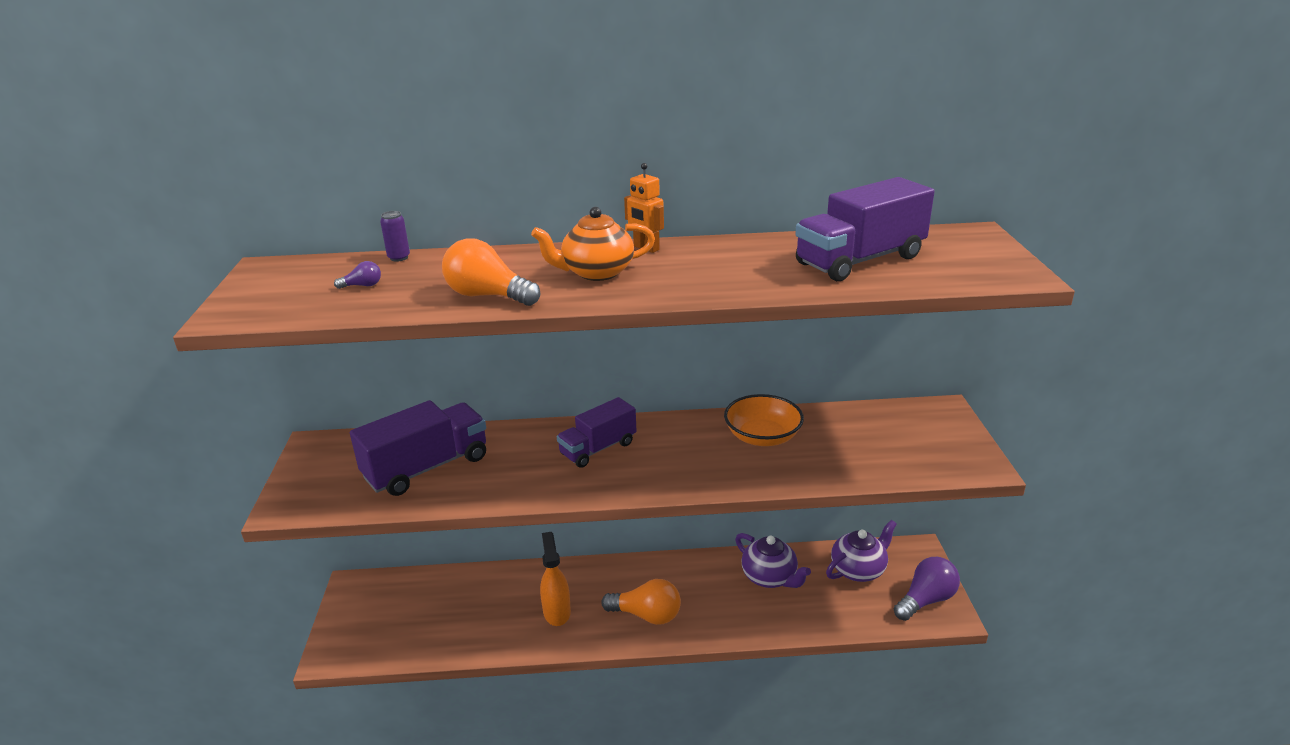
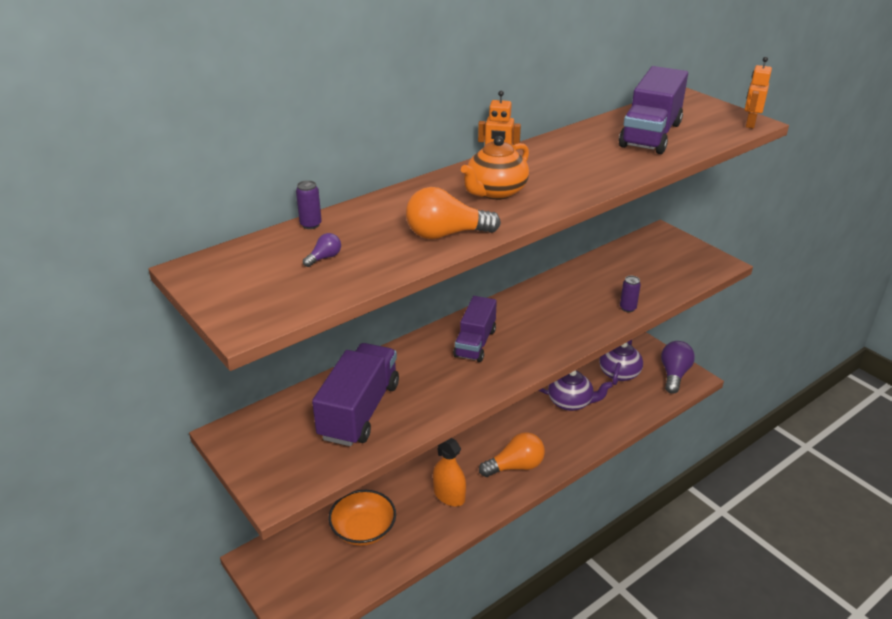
camera: 35 degrees left, 5 degrees up
orange bowl [724,394,804,446] -> orange bowl moved to [328,490,396,546]
none -> purple can [620,276,641,312]
none -> orange robot [745,57,772,128]

